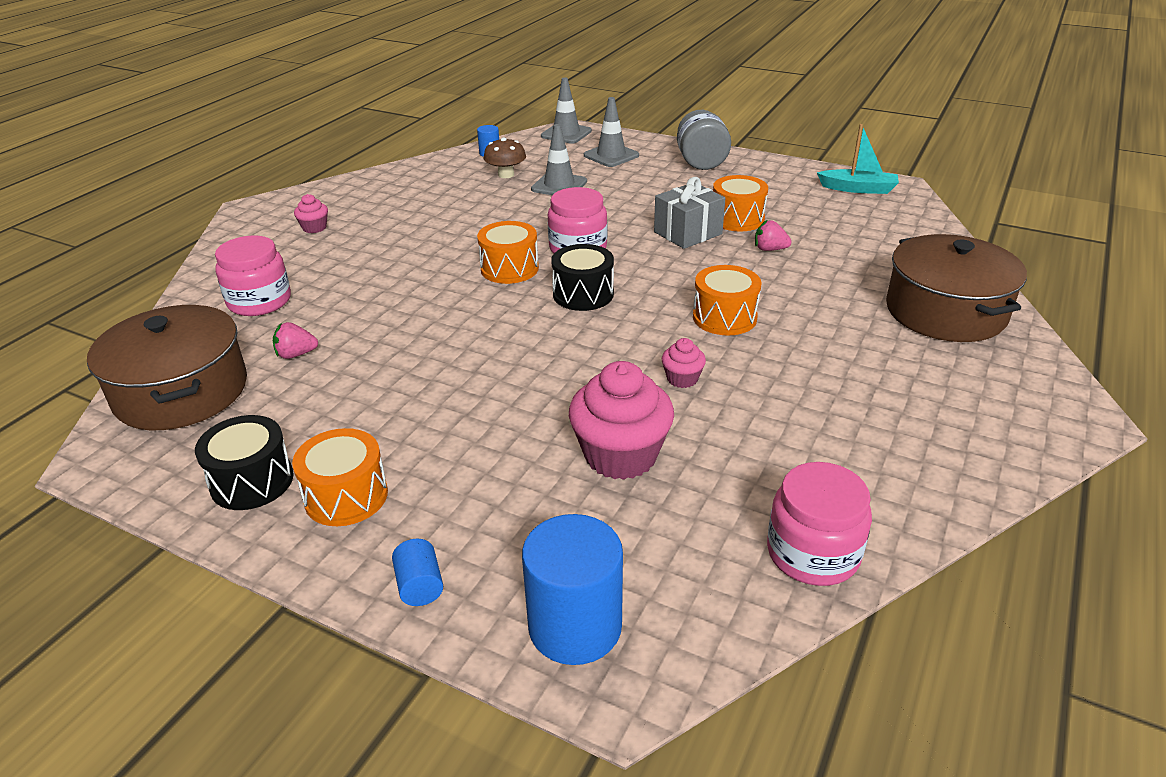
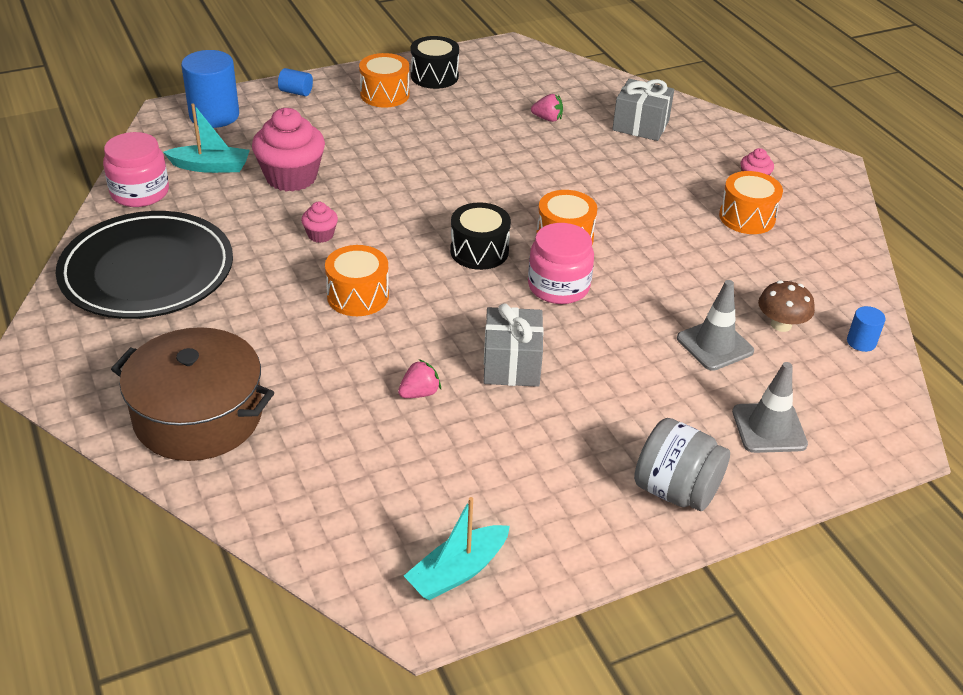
camera: 125 degrees right, 5 degrees up
brown pot [87,305,247,430] -> none
pink jar [215,236,291,316] -> grey gift [612,79,674,141]
pink strawberry [273,322,318,359] -> pink strawberry turned 75 degrees clockwise [531,94,563,122]
grey traffic cone [541,78,592,144] -> none
orange drum [713,175,768,231] -> orange drum moved to [719,171,783,234]
none -> black plate [56,211,233,319]
none -> turquoise boat [163,103,250,173]

